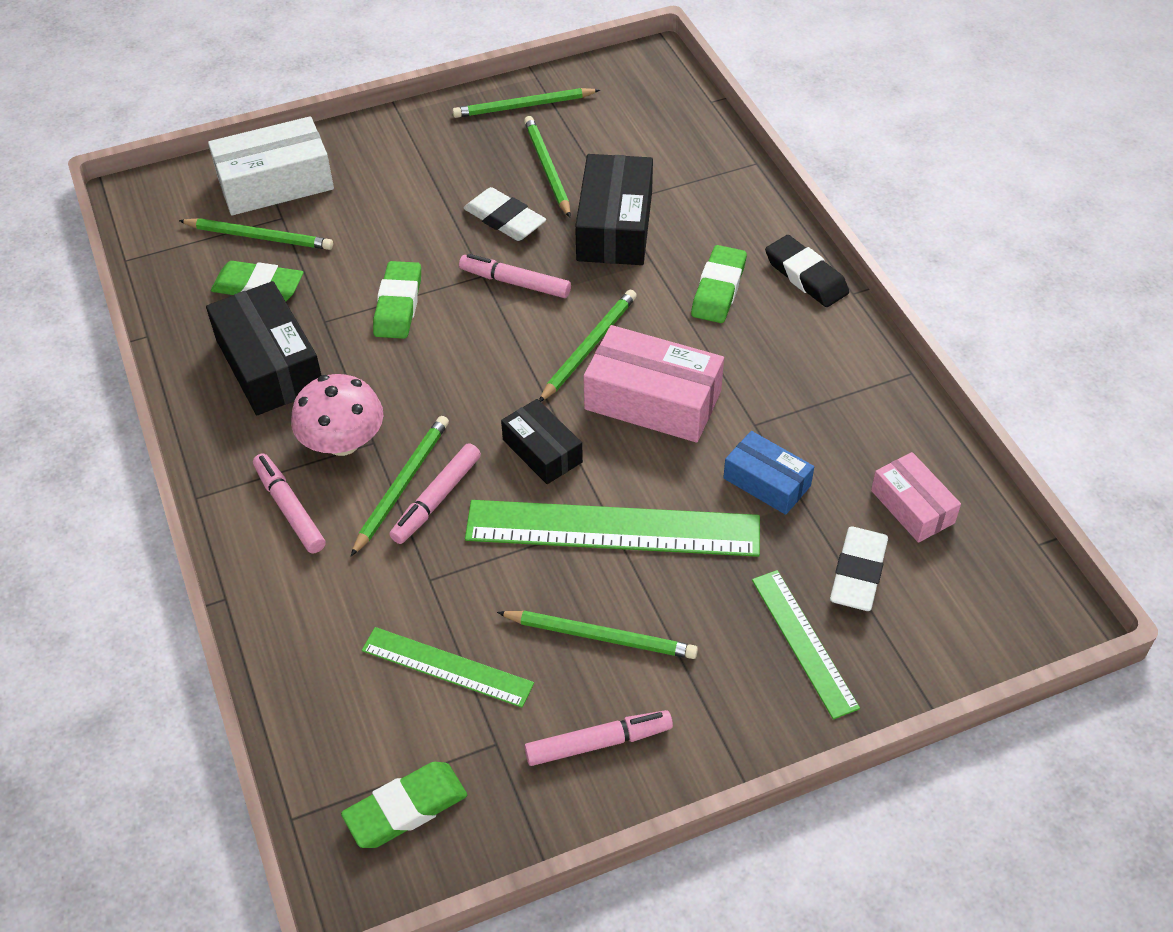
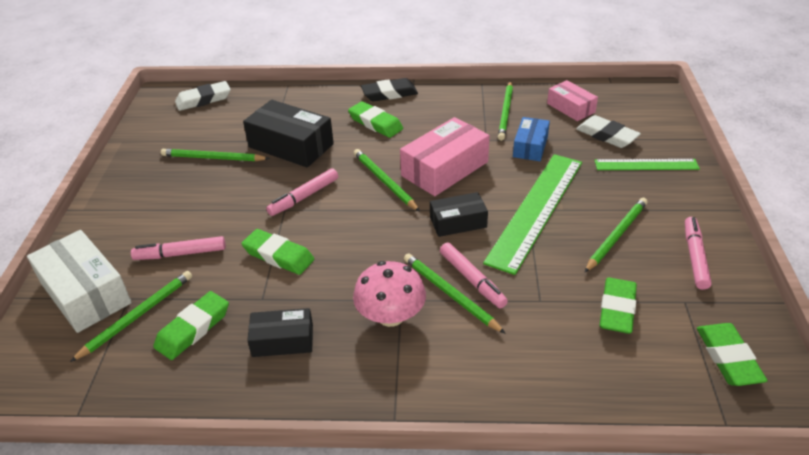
camera: 65 degrees left, 10 degrees down
black box [206,281,321,415] -> black box [247,308,313,357], size x0.60
white box [208,116,334,215] -> white box turned 45 degrees counterclockwise [27,230,132,333]
pink marker [253,454,326,553] -> pink marker moved to [131,236,226,260]
green ruler [362,627,534,708] -> green eraser [599,277,637,334]
green pencil [452,88,600,118] -> green pencil moved to [498,81,513,141]
white eraser [464,187,546,241] -> white eraser moved to [175,81,231,111]
blue box [723,431,814,515] -> blue box turned 45 degrees counterclockwise [513,117,550,161]
pink box [871,452,961,543] -> pink box turned 60 degrees clockwise [547,80,598,121]

